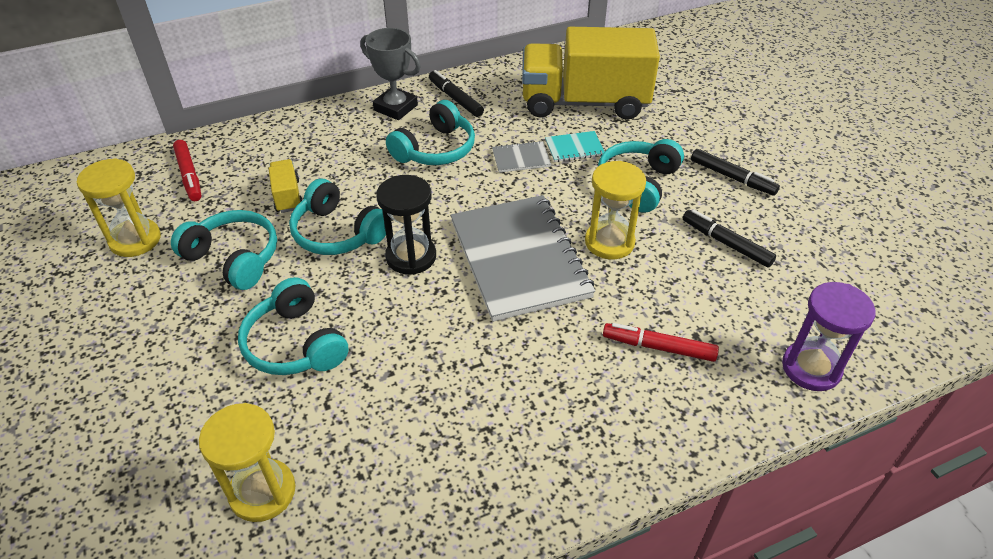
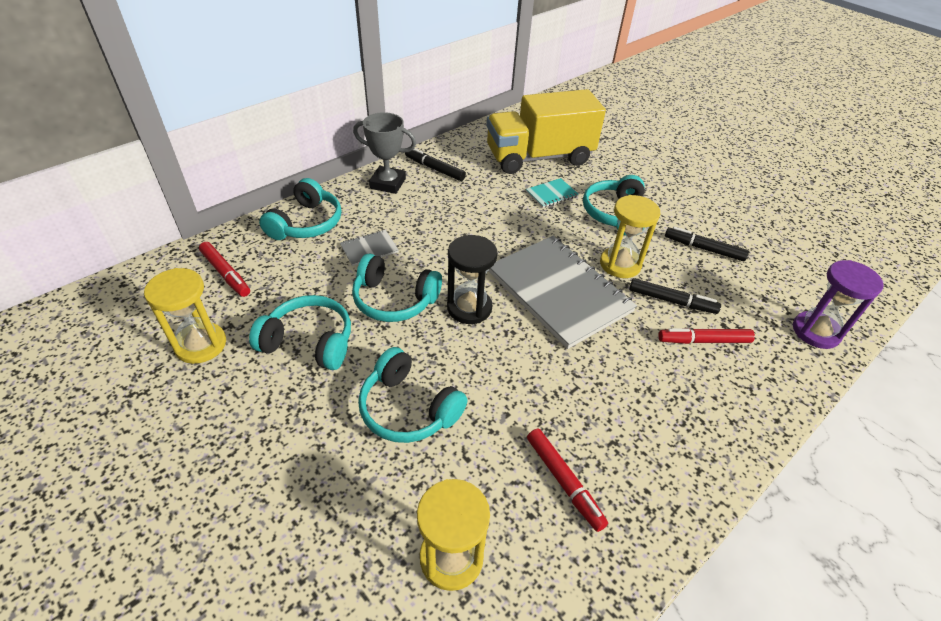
camera: 20 degrees left, 0 degrees up
yellow truck [269,159,303,213] -> none
turquoise headphones [386,100,475,165] -> turquoise headphones moved to [259,178,342,240]
grey notebook [492,141,551,173] -> grey notebook moved to [340,230,399,266]
black marker [691,149,780,195] -> black marker moved to [629,278,721,314]
none -> red marker [527,428,608,532]

